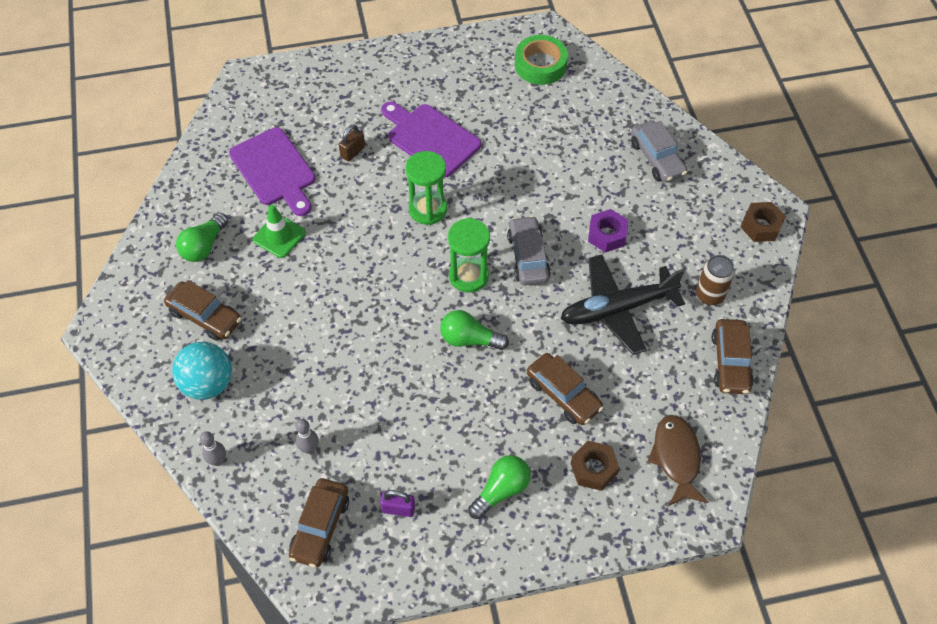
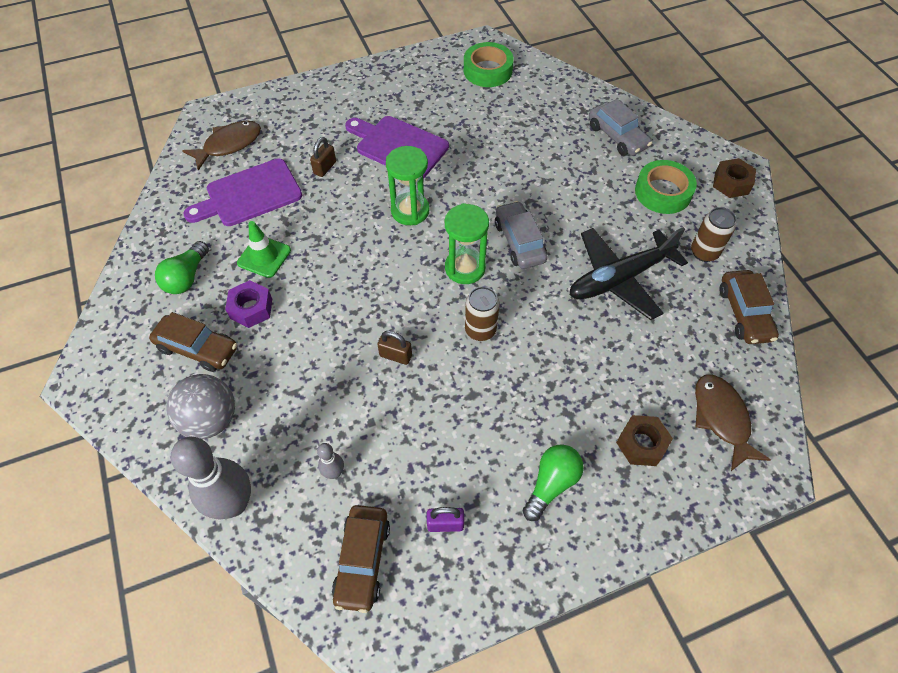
camera: 10 degrees left, 0 degrees up
turquoise ball [172,342,232,400] -> grey ball [166,374,235,439]
grey bowling pin [200,431,226,466] -> grey bowling pin [171,437,251,519], size x2.15
purple cutting board [229,127,316,216] -> purple cutting board turned 105 degrees clockwise [184,159,302,226]
green light bulb [440,310,509,350] -> brown can [465,286,500,341]
brown car [527,353,604,425] -> none
purple nut [588,209,628,253] -> purple nut moved to [225,280,272,328]
none -> brown fish [182,120,261,171]
none -> brown padlock [377,331,412,365]
none -> green tape [635,160,697,214]

